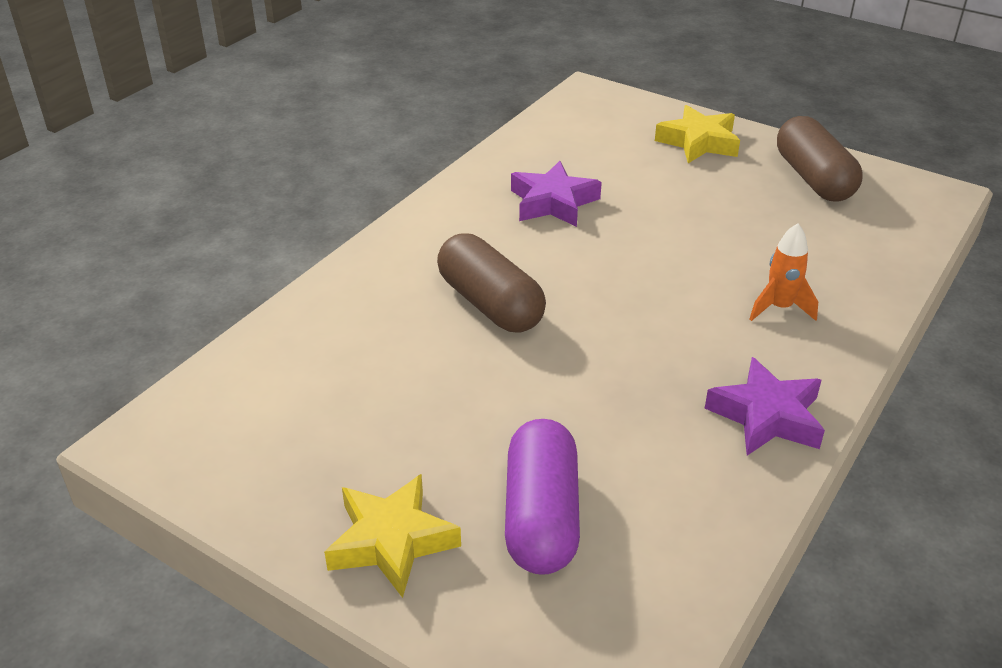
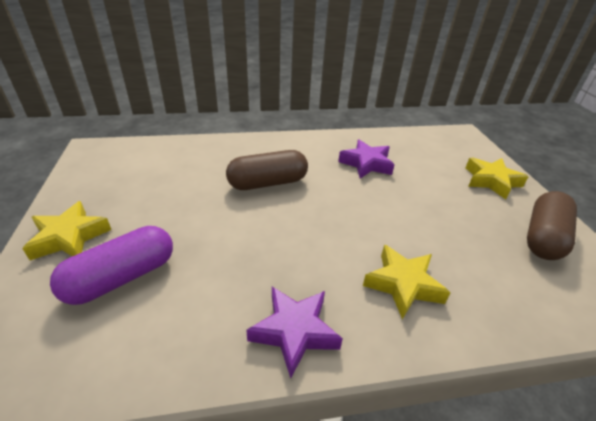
camera: 45 degrees right, 0 degrees up
brown capsule [437,233,546,332] -> brown capsule turned 60 degrees clockwise [226,150,308,190]
orange rocket [750,223,818,321] -> yellow star [363,245,450,319]

